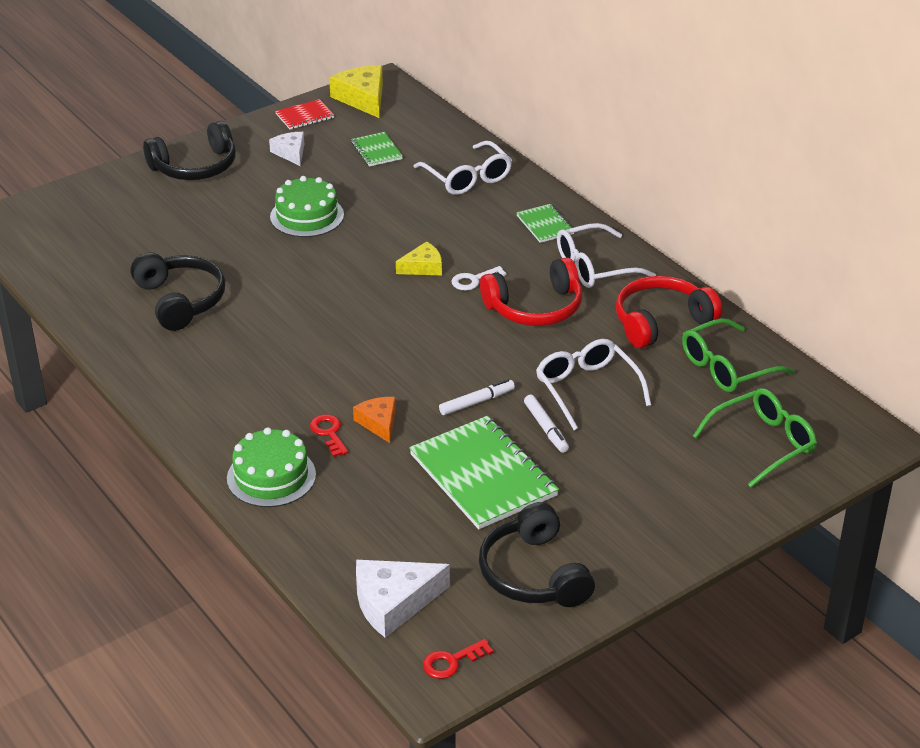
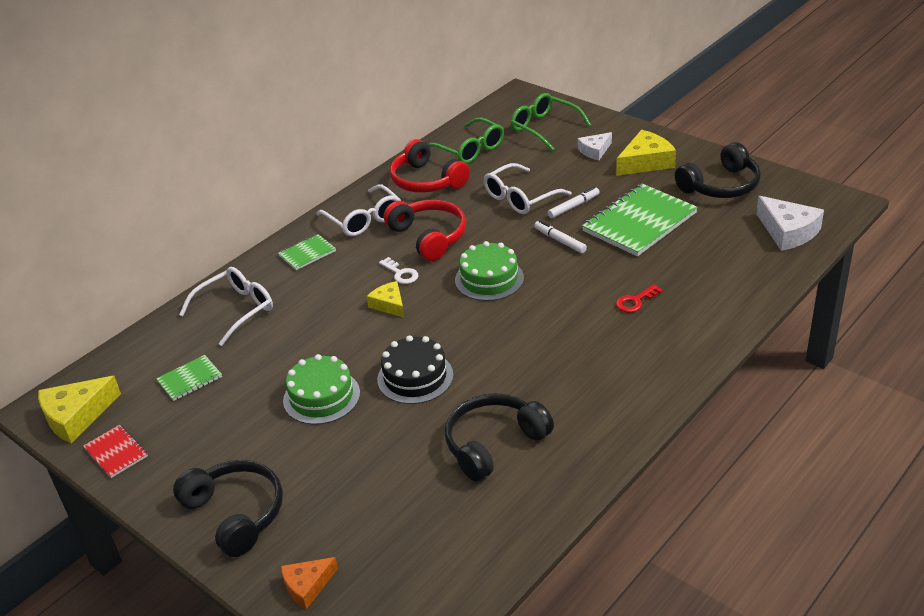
camera: 100 degrees left, 0 degrees up
green cake [227,427,316,507] -> green cake moved to [455,241,524,301]
white cheese [269,132,304,166] -> white cheese moved to [578,132,612,160]
orange cheese [353,397,396,443] -> orange cheese moved to [281,557,338,609]
red key [423,639,494,679] -> none
none -> black cake [377,335,453,404]
none -> yellow cheese [616,130,676,176]

